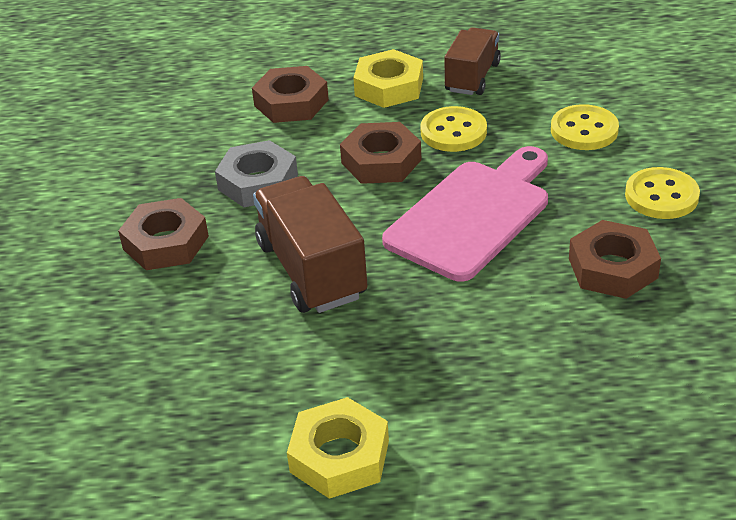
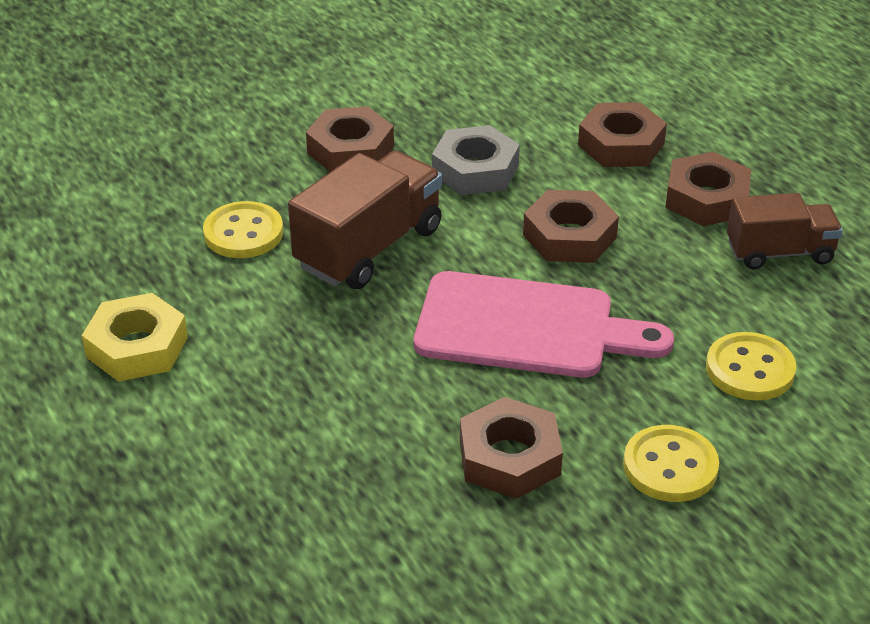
camera: 60 degrees right, 0 degrees up
yellow nut [353,49,423,108] -> brown nut [665,152,751,226]
yellow button [421,106,487,152] -> yellow button moved to [203,201,283,258]

